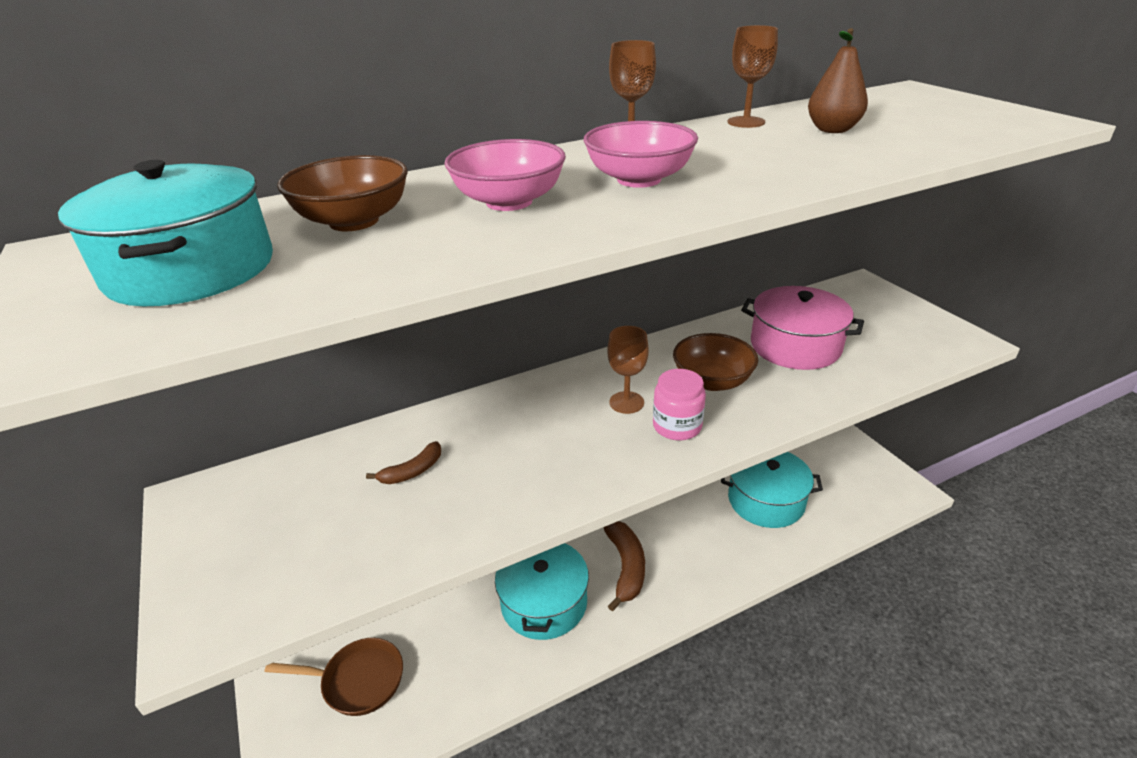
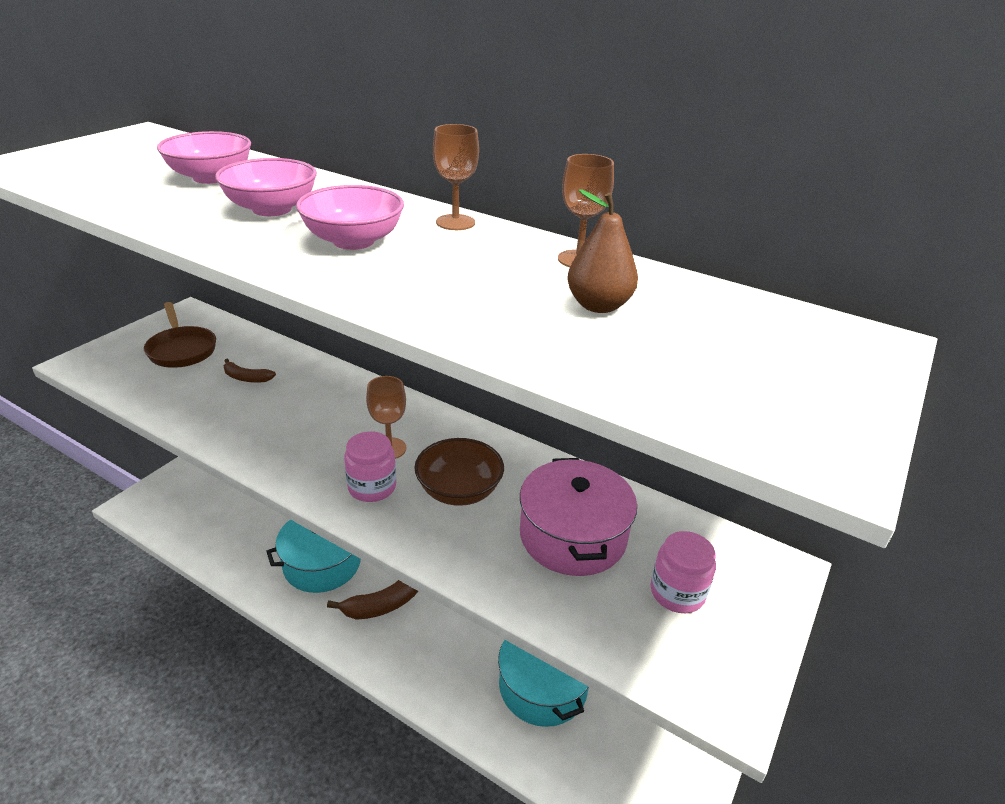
camera: 55 degrees right, 0 degrees up
turquoise pot [58,160,273,306] -> none
brown pan [265,638,403,716] -> brown pan moved to [144,302,216,368]
brown bowl [277,155,408,231] -> pink bowl [157,131,251,184]
none -> pink jar [651,531,716,613]

